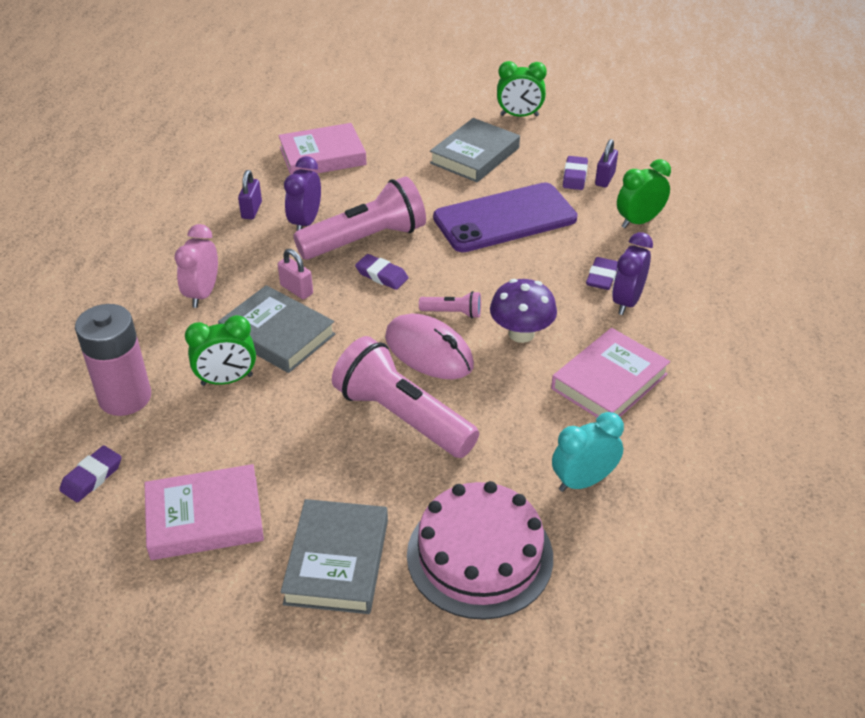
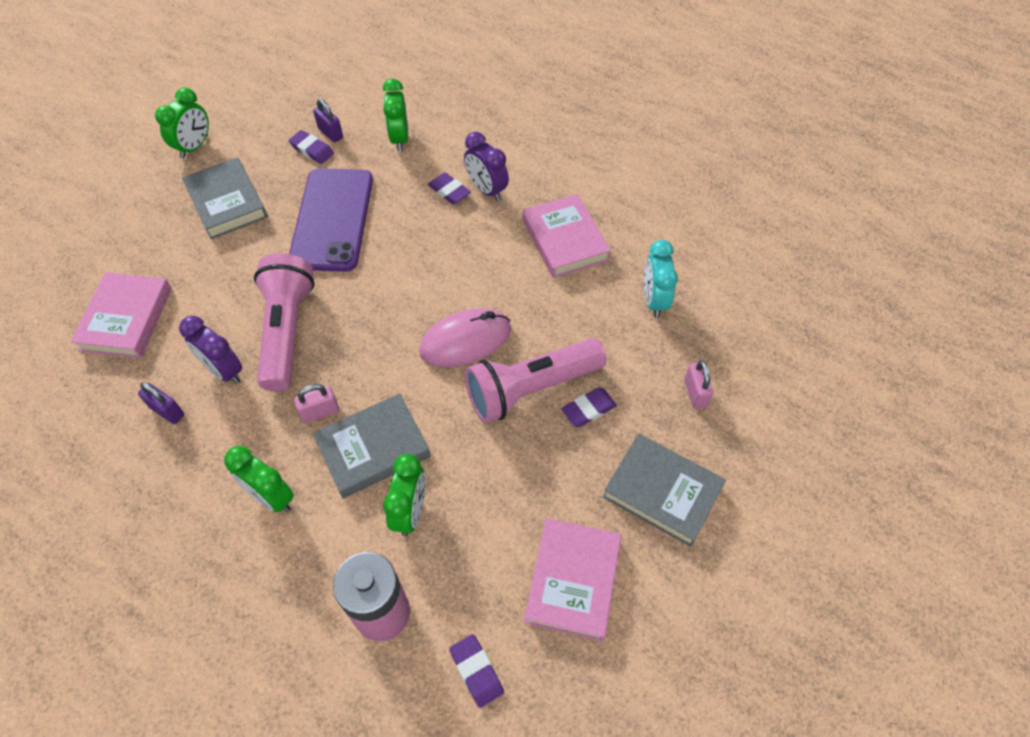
camera: 65 degrees left, 15 degrees up
pink clock [175,224,218,308] -> green clock [224,446,294,513]
purple eraser [355,254,409,290] -> purple eraser moved to [561,388,617,427]
pink cake [407,481,553,620] -> pink padlock [684,360,713,409]
pink flashlight [419,291,481,319] -> none
purple mushroom [490,279,557,343] -> none

